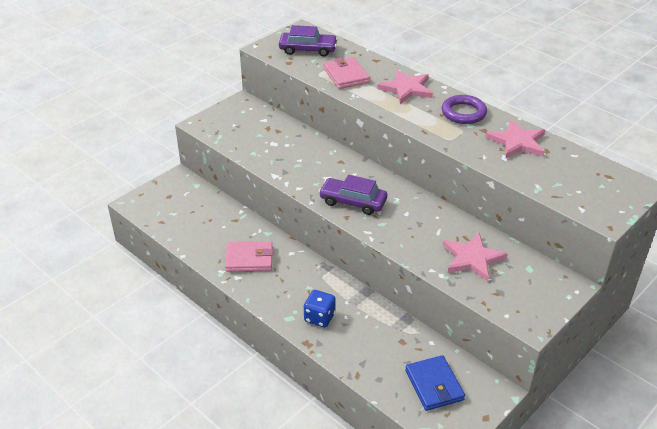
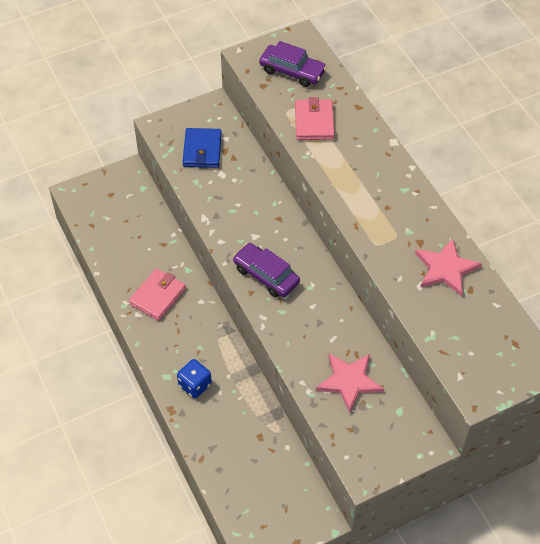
camera: 20 degrees right, 15 degrees up
pink wallet [225,241,273,272] -> pink wallet turned 75 degrees counterclockwise [129,268,186,321]
pink star [377,70,433,104] -> none
blue wallet [405,355,465,411] -> blue wallet moved to [182,128,222,168]
purple ring [442,95,487,124] -> none

